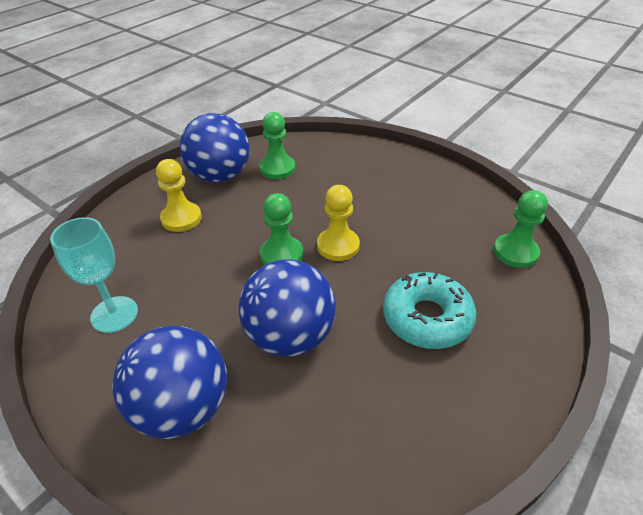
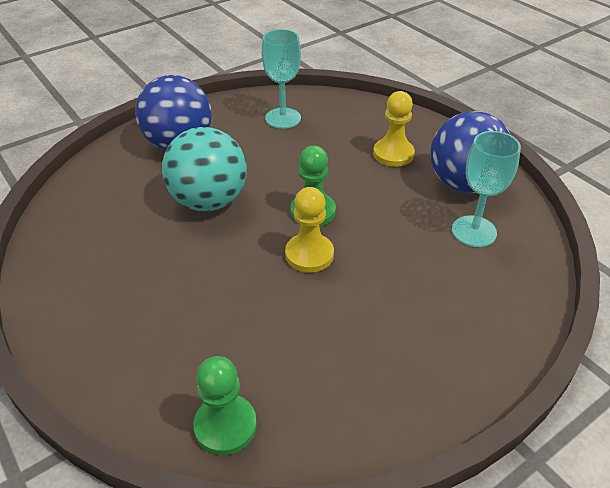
camera: 105 degrees right, 0 degrees up
blue ball [239,259,336,357] -> turquoise ball [162,127,247,211]
green pawn [259,112,295,179] -> turquoise goblet [452,131,521,247]
turquoise donut [383,272,477,349] -> none

